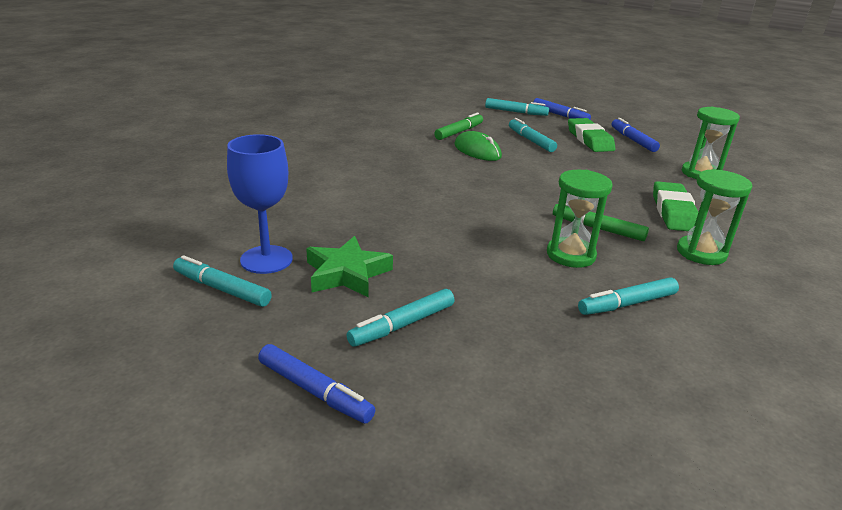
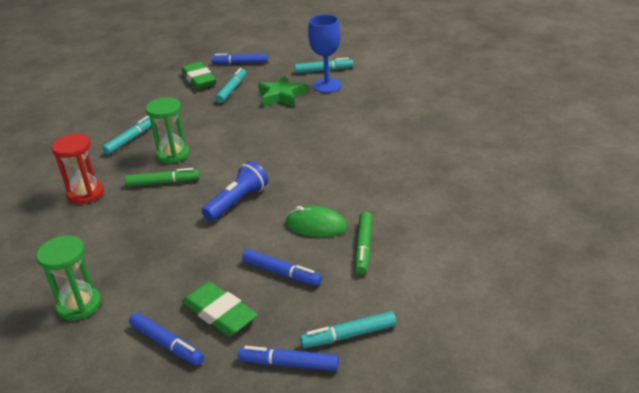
camera: 150 degrees right, 5 degrees up
turquoise marker [509,118,557,152] -> blue marker [242,249,322,286]
green eraser [653,181,698,231] -> green eraser moved to [182,62,216,89]
green hourglass [677,169,753,265] -> red hourglass [52,134,104,204]
none -> blue flashlight [202,161,268,221]

